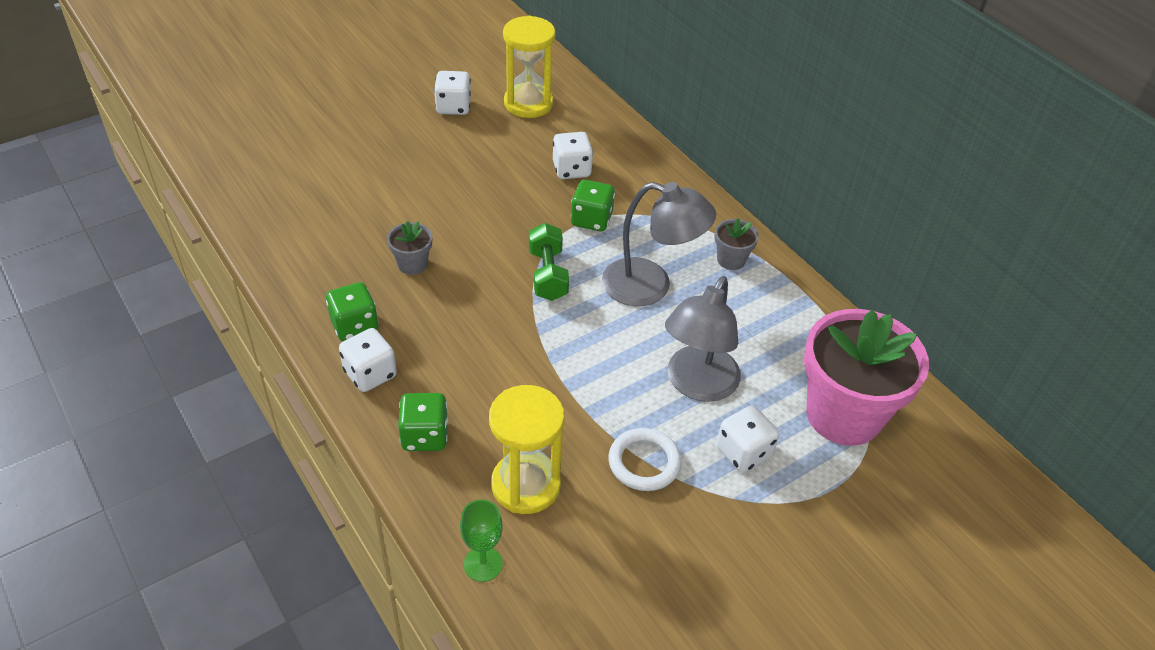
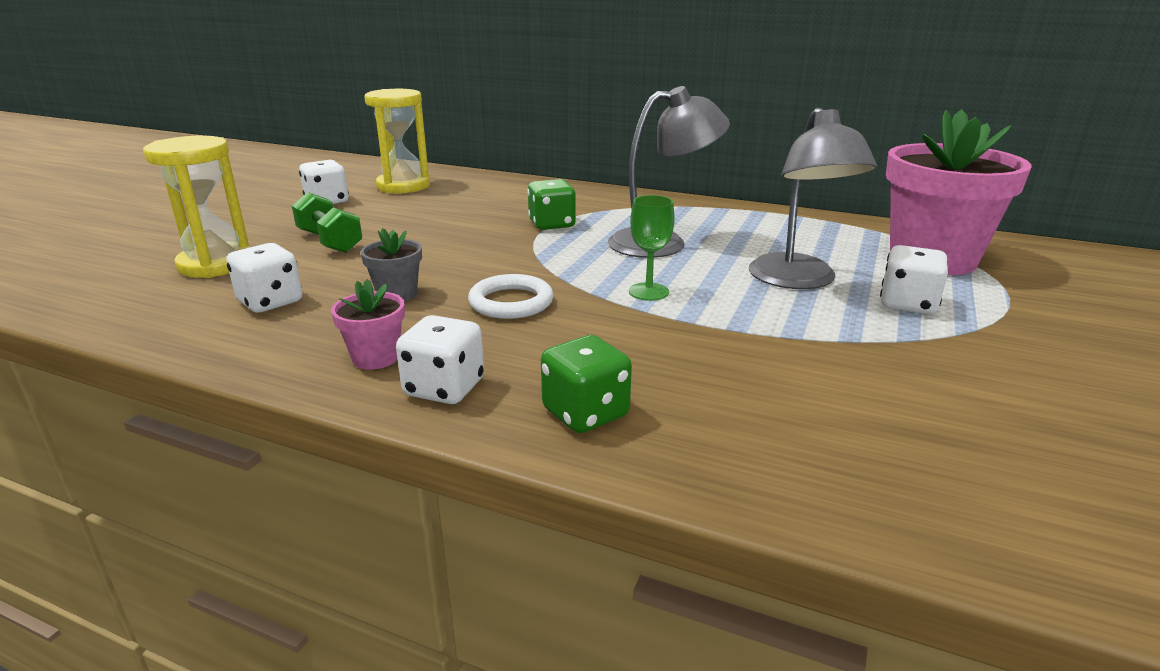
camera: 30 degrees left, 20 degrees down
green dice [326,282,378,341] -> pink flower pot [331,279,405,369]
green goblet [460,499,503,582] -> green goblet moved to [629,195,675,301]
yellow hourglass [489,385,565,514] -> yellow hourglass moved to [143,136,250,278]
green dumbbell [529,223,569,301] -> green dumbbell moved to [292,192,363,253]
white dice [553,132,593,179] -> white dice moved to [226,243,302,313]
white ring [608,428,681,491] -> white ring moved to [468,274,554,319]
grey flower pot [714,218,759,270] -> none

